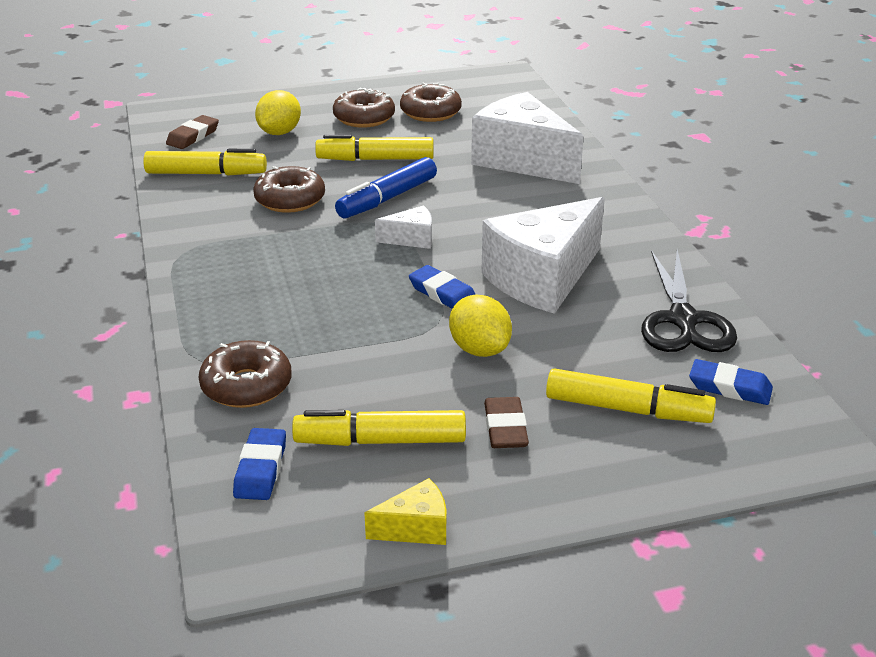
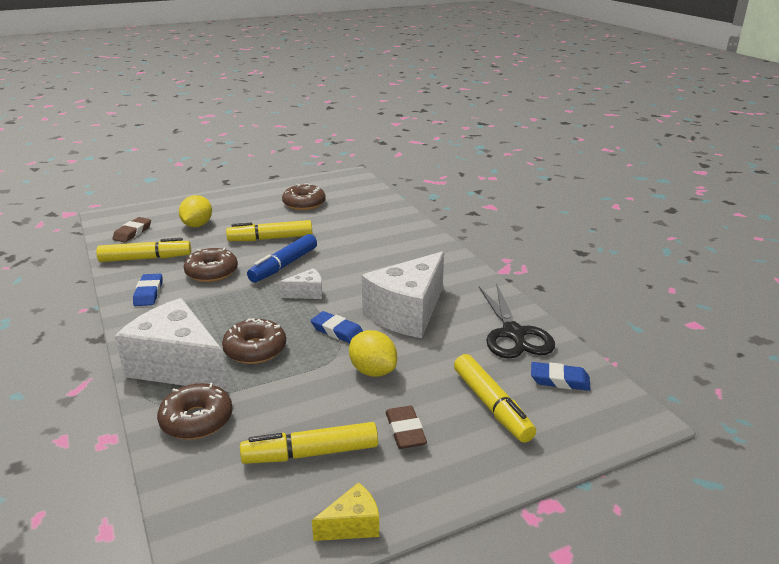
camera: 10 degrees left, 5 degrees down
blue eraser [233,428,286,500] -> blue eraser moved to [133,274,162,306]
brown donut [333,88,395,128] -> brown donut moved to [222,318,286,364]
white cheese [471,92,584,184] -> white cheese moved to [115,298,229,392]
yellow marker [546,368,716,423] -> yellow marker turned 60 degrees clockwise [454,354,536,443]

